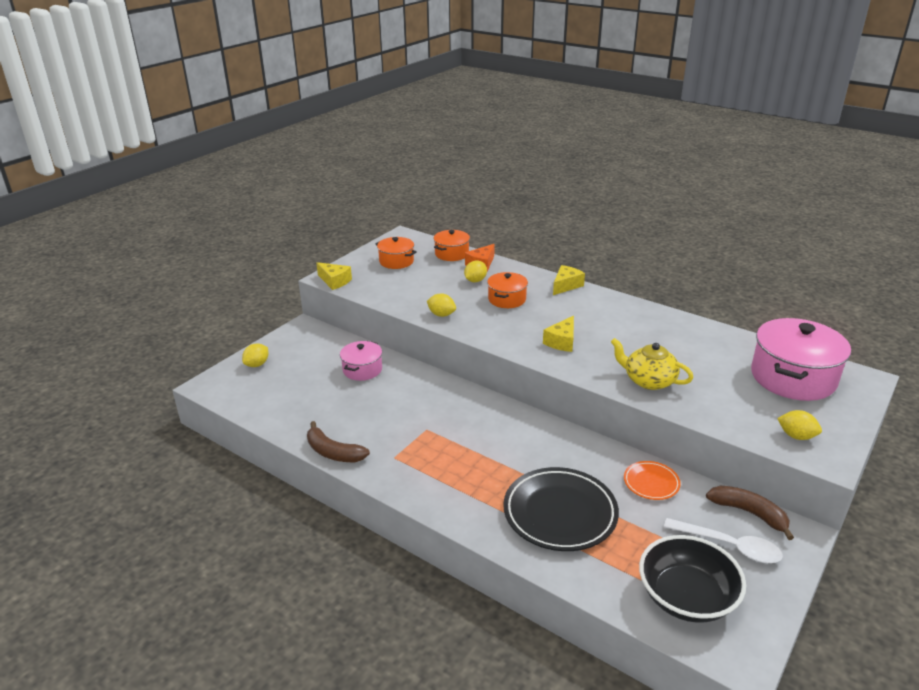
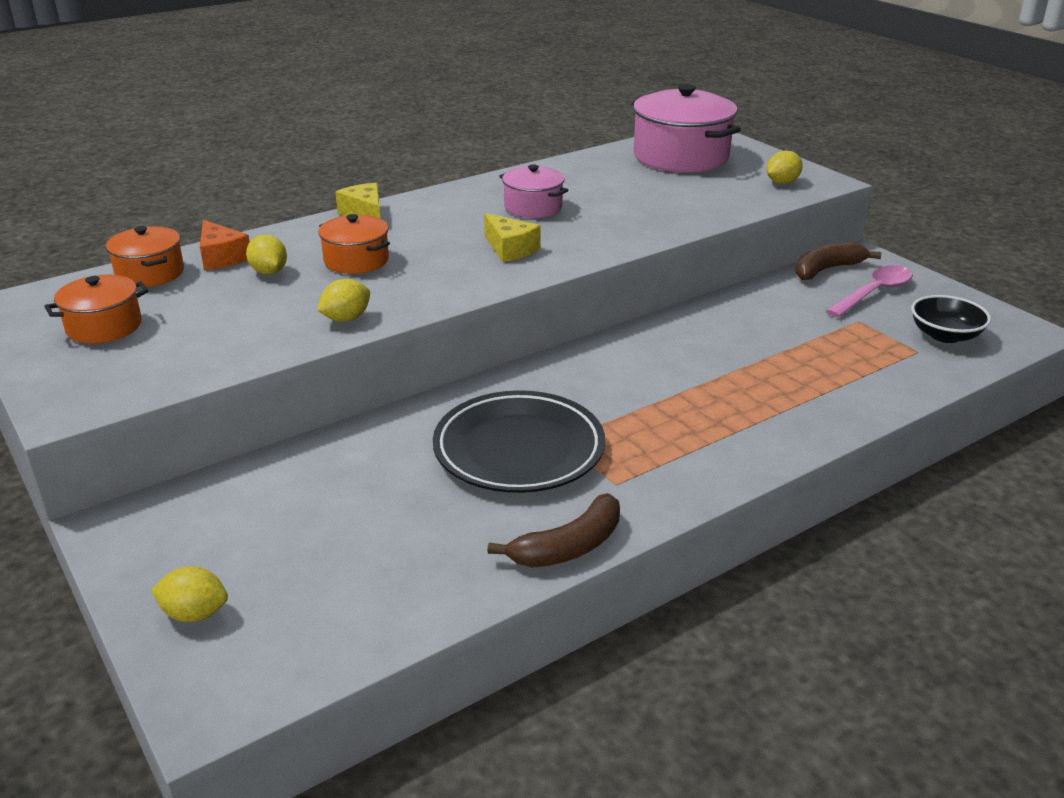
camera: 70 degrees left, 0 degrees up
yellow lemon [242,343,268,367] -> yellow lemon turned 45 degrees counterclockwise [151,566,228,622]
yellow cheese [316,262,352,290] -> none
pink pot [340,341,382,381] -> pink pot moved to [499,164,568,218]
black plate [503,467,619,551] -> black plate moved to [433,390,605,493]
yellow teapot [611,338,694,390] -> none
orange plate [624,461,681,500] -> none
black bowl [639,535,746,623] -> black bowl [911,295,991,343], size x0.66
white spoon [664,518,783,563] -> pink spoon [826,265,913,318]

